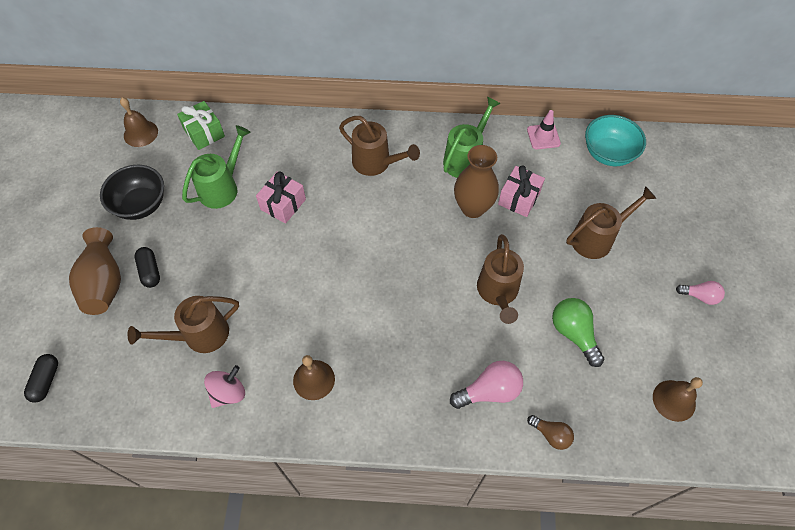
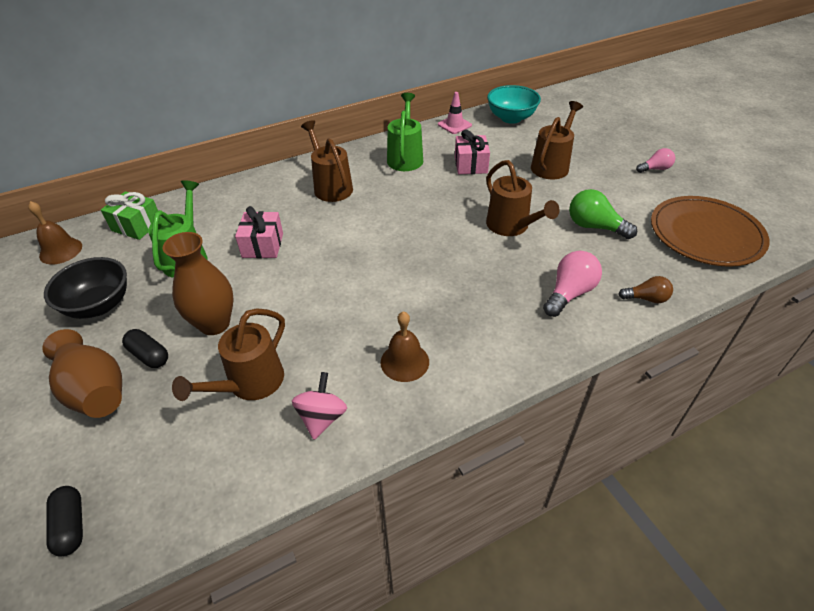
camera: 30 degrees left, 15 degrees down
brown watering can [339,116,420,176] -> brown watering can turned 120 degrees counterclockwise [301,120,353,202]
brown vase [454,145,499,218] -> brown vase moved to [163,232,233,335]
brown bell [653,377,703,422] -> brown plate [651,196,770,267]

